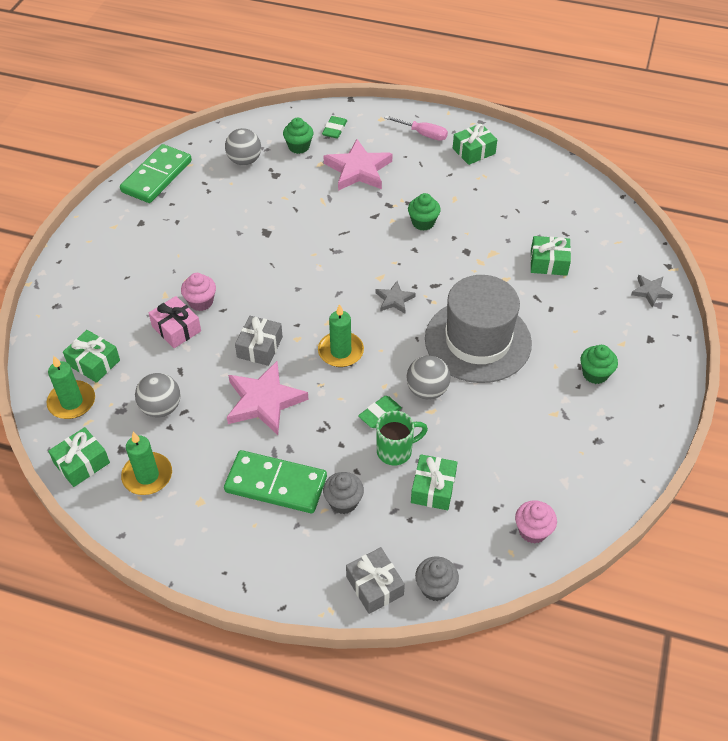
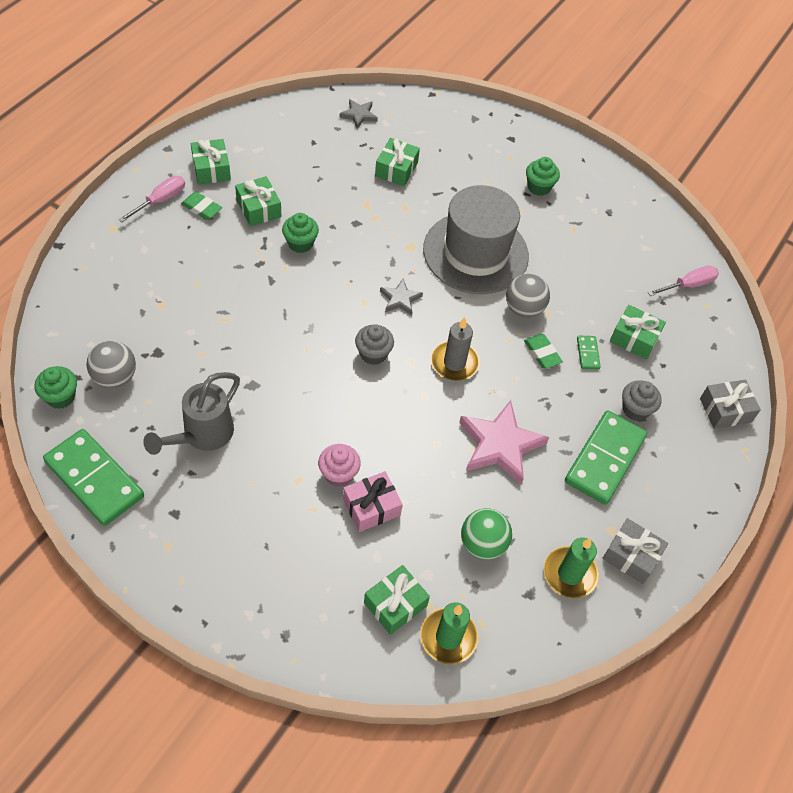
camera: 80 degrees left, 5 degrees up
green gift [48,427,110,487] -> green gift moved to [235,176,281,226]
grey ball [135,373,180,418] -> green ball [461,508,512,560]
grey gift [235,316,283,366] -> grey gift moved to [602,518,668,584]
green cupcake [283,118,313,154] -> green cupcake moved to [35,366,77,409]
green candle [318,304,364,367] -> grey candle [431,317,480,381]
green eraser [322,116,347,138] -> green eraser moved to [181,192,222,220]
pink star [323,139,393,191] -> none
green mug [376,411,428,465] -> green domino [577,336,601,369]
grey cupcake [415,556,459,601] -> grey cupcake moved to [355,324,394,365]
pink cupcake [515,500,557,543] -> pink screwdriver [648,265,719,296]
grey star [631,275,673,307] -> grey star moved to [340,99,378,129]
none -> grey watering can [143,372,240,455]

